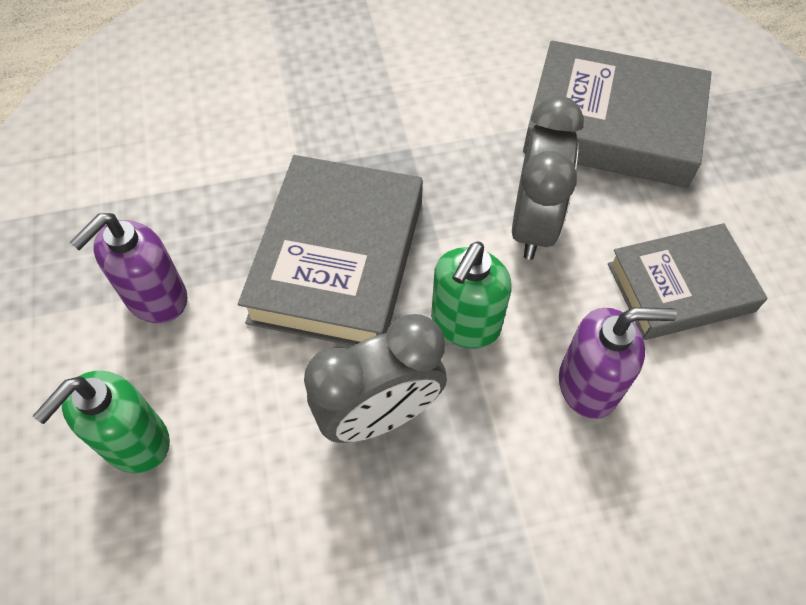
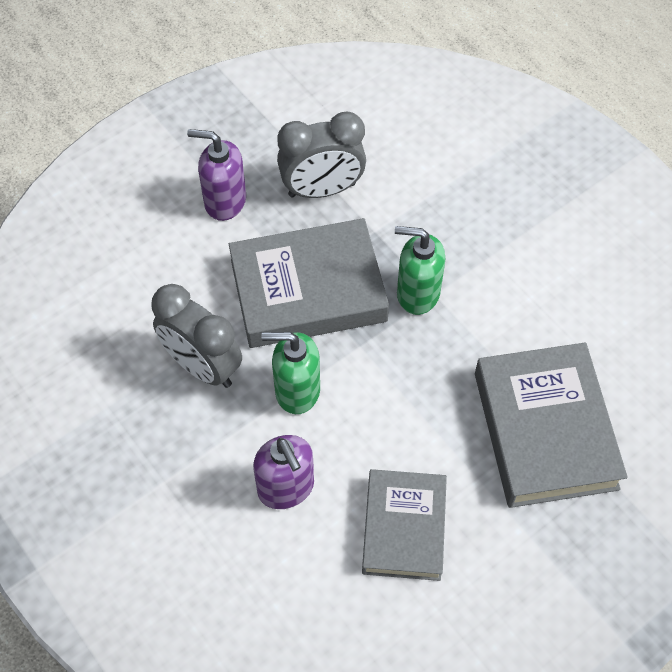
camera: 65 degrees right, 0 degrees up
green soap dispenser [33,371,170,473] -> green soap dispenser moved to [395,226,445,315]
grey clock [512,96,584,260] -> grey clock moved to [277,112,366,198]
grey book [608,223,767,340] -> grey book turned 45 degrees clockwise [362,469,447,581]

